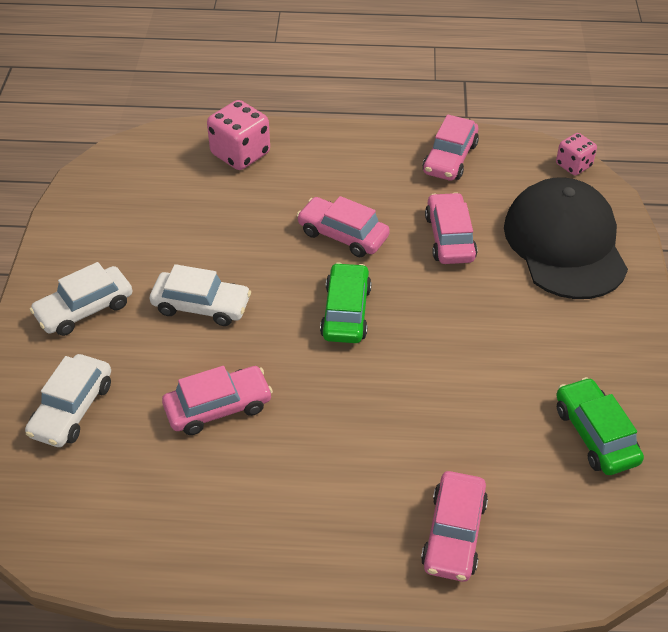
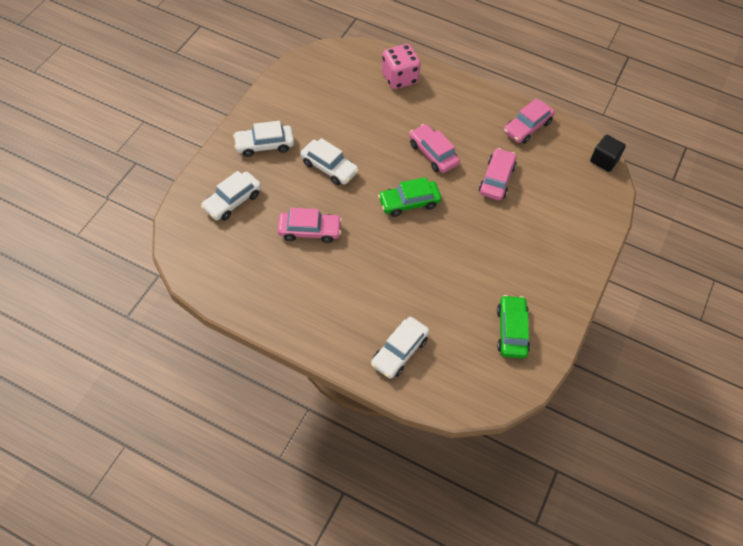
camera: 20 degrees right, 10 degrees up
green car [320,263,371,343] -> green car turned 135 degrees counterclockwise [378,177,442,217]
pink car [421,471,488,582] -> white car [371,317,430,379]
black cap [504,177,628,299] -> none
pink dice [556,133,597,175] -> black cube [590,135,626,172]

